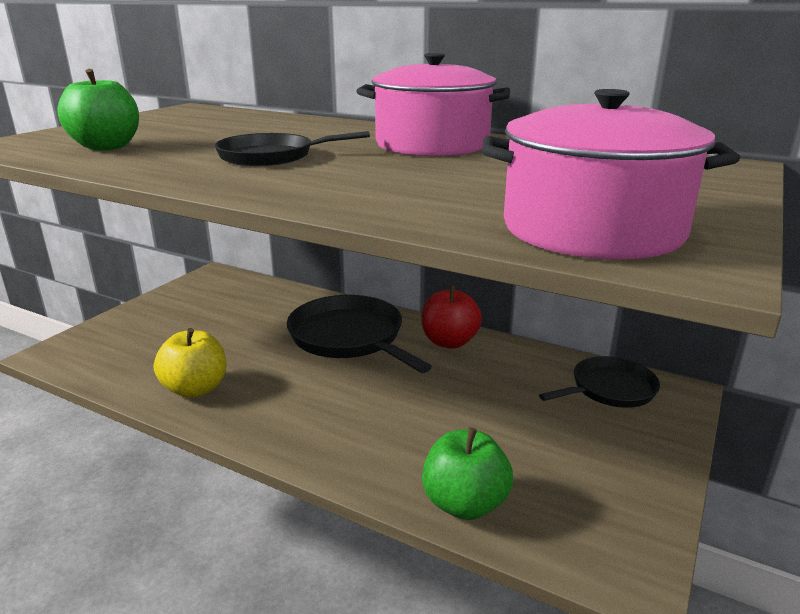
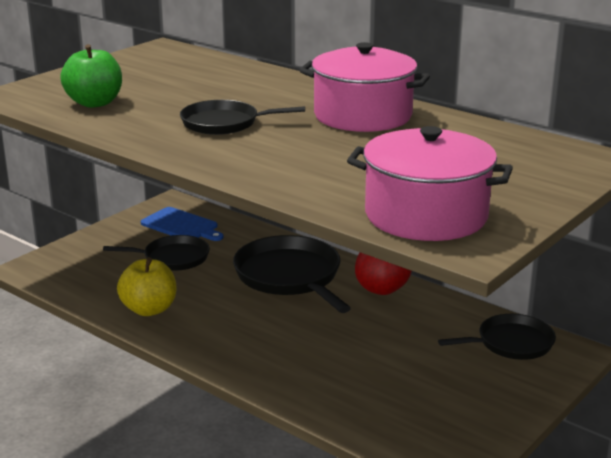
camera: 10 degrees right, 0 degrees up
green apple [422,427,514,520] -> none
none -> black pan [103,235,210,271]
none -> blue cutting board [141,207,223,241]

